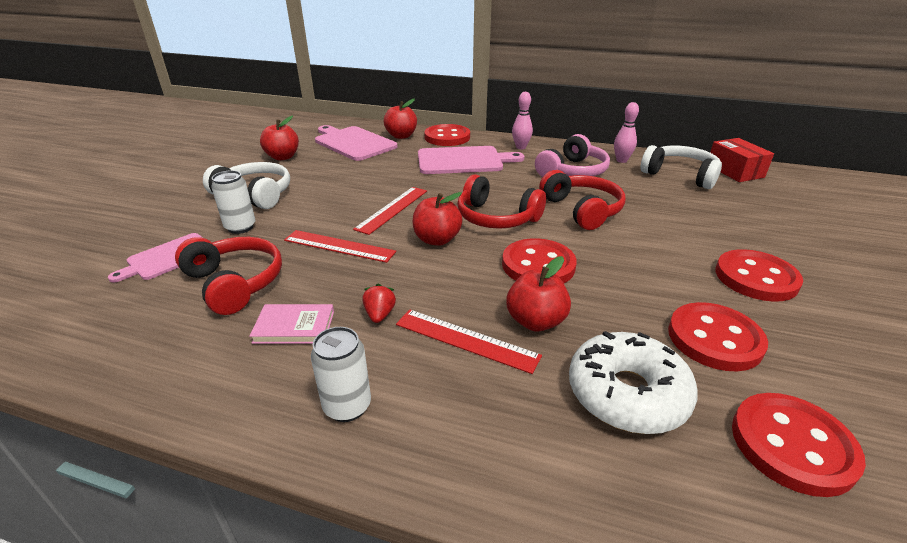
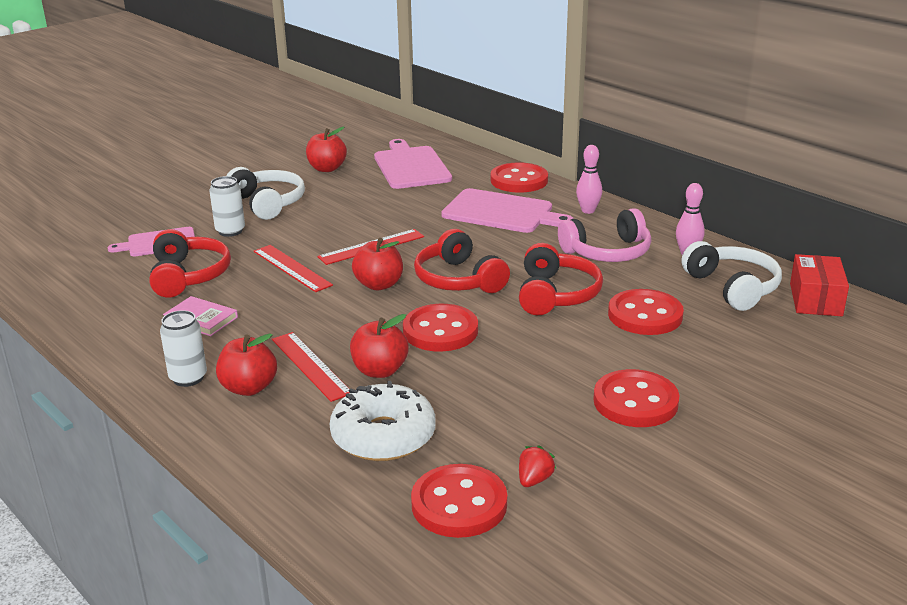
camera: 30 degrees right, 5 degrees down
red strawberry [362,284,396,323] -> red strawberry moved to [519,445,556,487]
red apple [384,99,417,139] -> red apple moved to [216,333,277,396]
red button [668,302,768,371] -> red button moved to [608,289,684,335]

